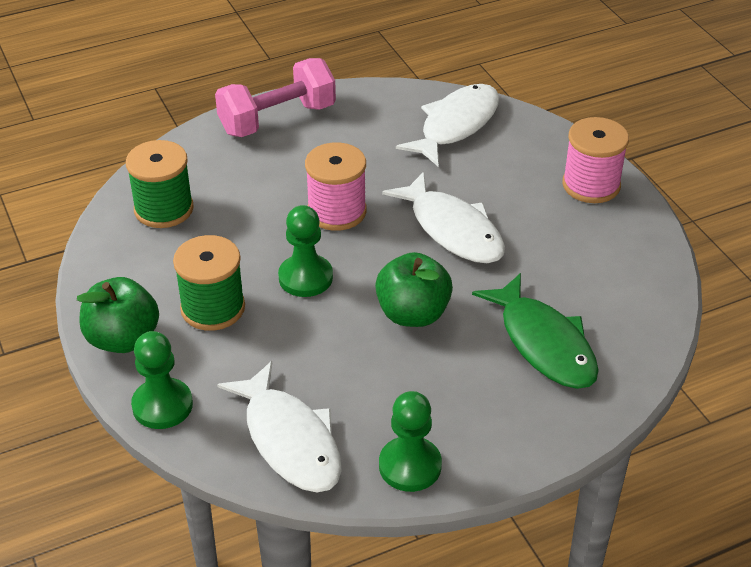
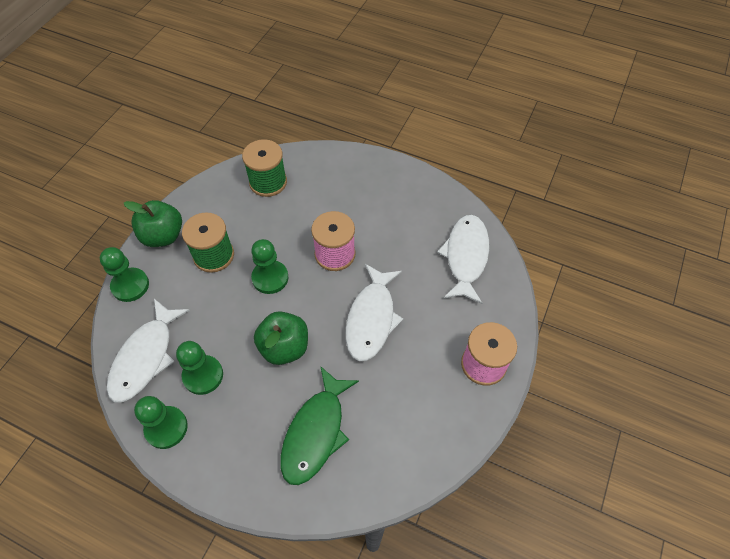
camera: 50 degrees right, 15 degrees up
pink dumbbell [215,58,336,137] -> none
white fish [396,84,499,167] -> white fish turned 75 degrees counterclockwise [437,215,489,304]
none -> green pawn [176,341,223,395]

